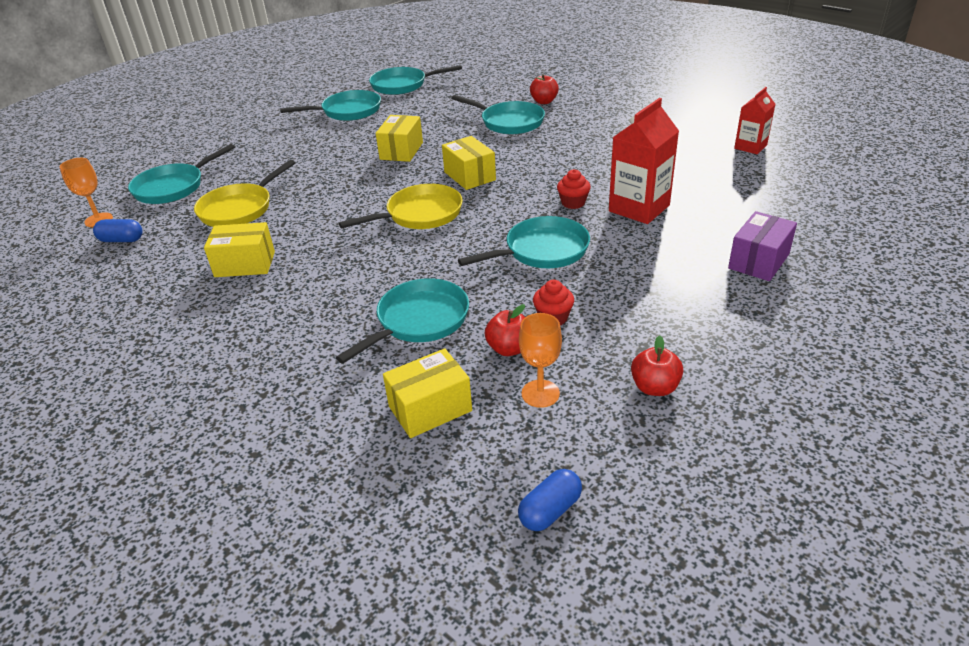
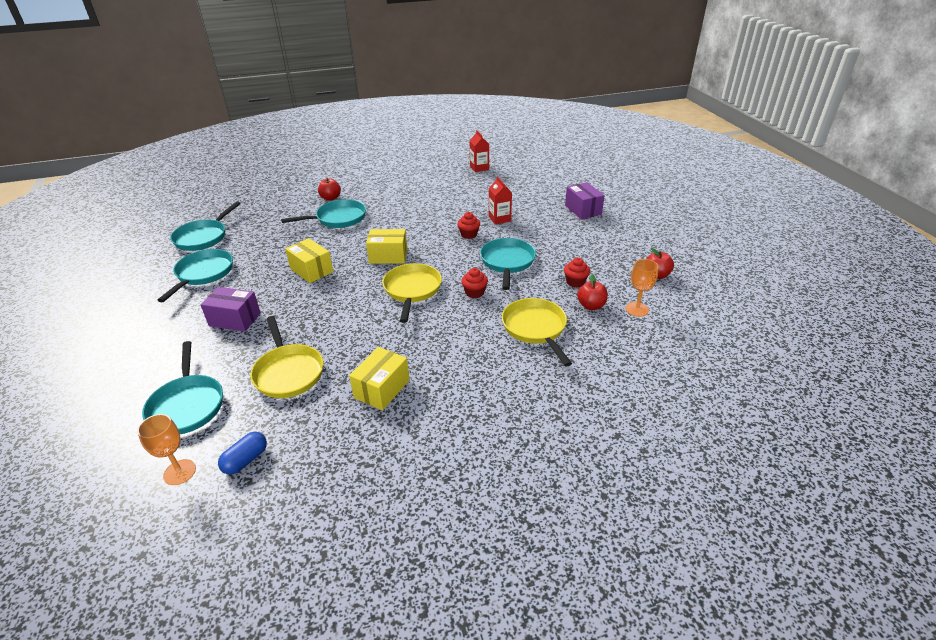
camera: 60 degrees left, 0 degrees up
turquoise pan [336,278,469,364] -> yellow pan [502,298,572,367]
yellow box [383,348,472,438] -> none
blue capsule [518,469,582,531] -> none
red carton [609,98,679,224] -> red carton [489,177,512,224], size x0.61
none -> purple box [200,287,261,332]
none -> red cupcake [461,268,488,298]

